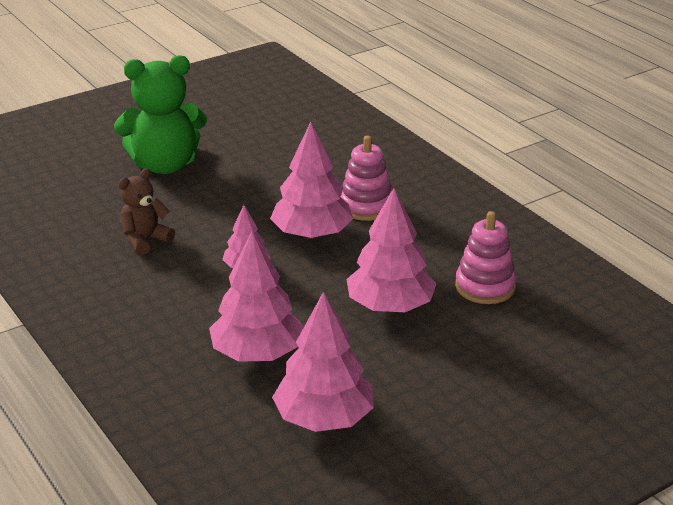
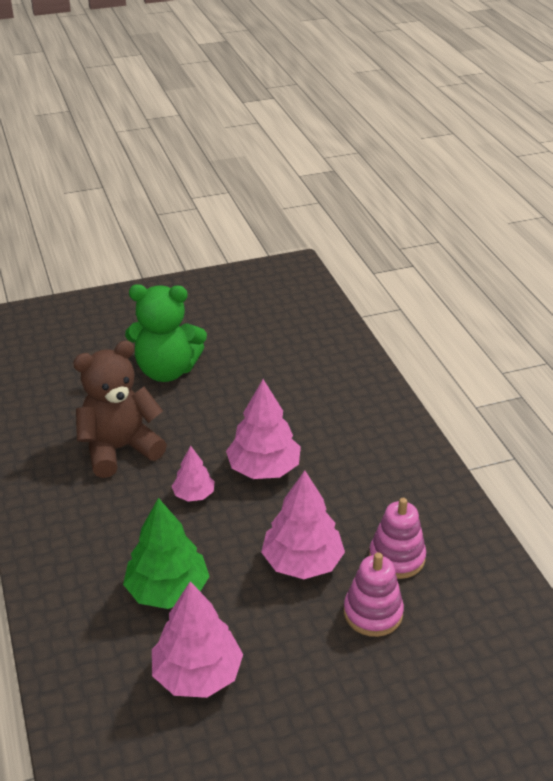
camera: 15 degrees right, 5 degrees up
brown teddy bear [118,168,175,255] -> brown teddy bear [73,340,167,478], size x1.82
pink tree [209,232,304,362] -> green tree [123,498,210,609]
pink stacking toy [341,136,392,221] -> pink stacking toy moved to [344,552,404,637]

